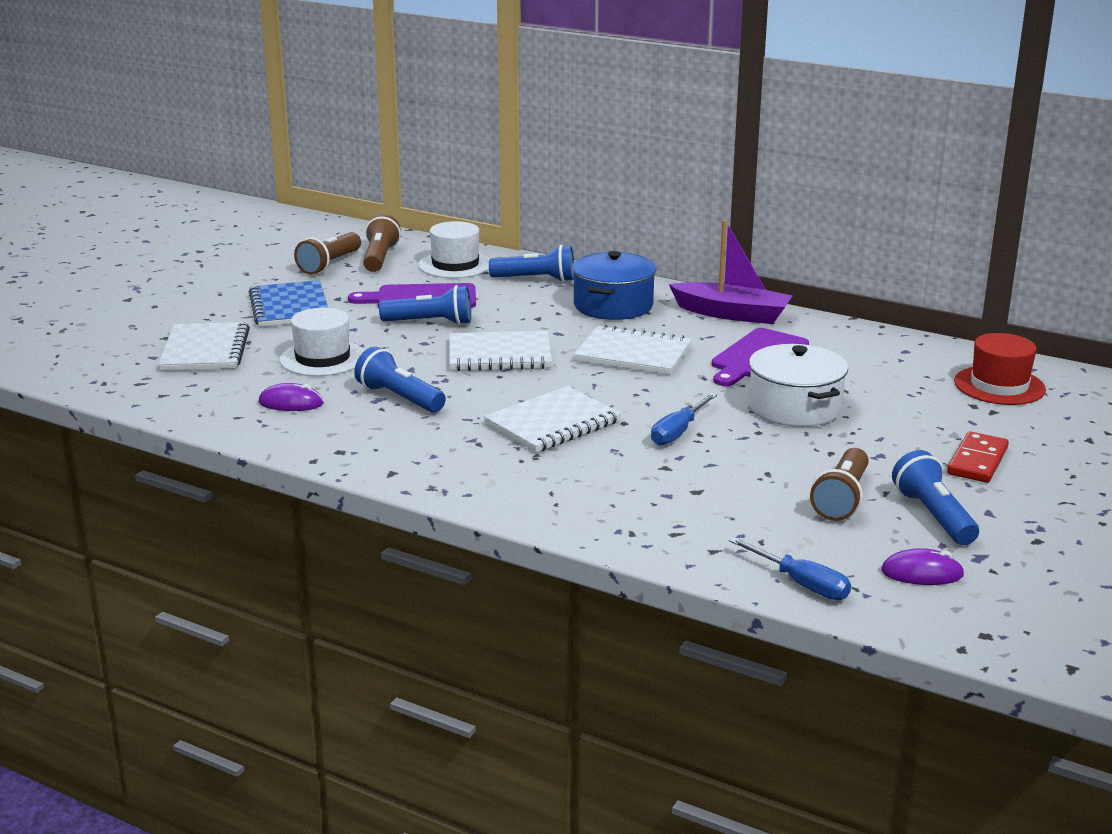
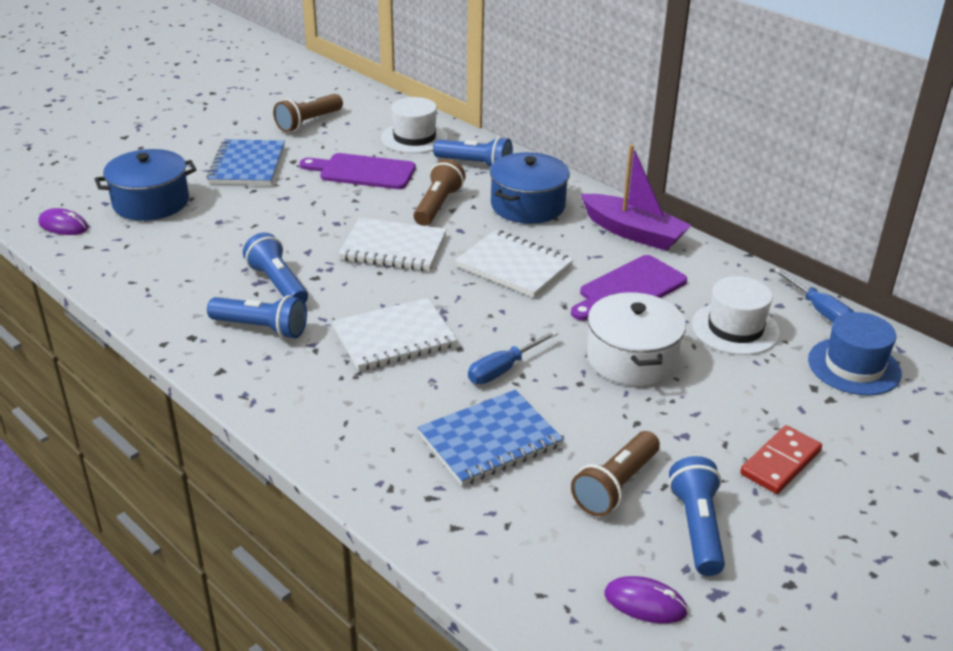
camera: 15 degrees right, 10 degrees up
white notebook [158,322,250,371] -> blue pot [95,149,196,221]
purple mouse [259,383,324,411] -> purple mouse moved to [39,208,88,235]
white hat [280,308,364,376] -> white hat moved to [692,276,780,355]
brown flashlight [363,214,401,272] -> brown flashlight moved to [414,159,465,226]
blue flashlight [379,285,471,325] -> blue flashlight moved to [207,295,307,339]
blue screwdriver [729,537,851,600] -> blue screwdriver moved to [773,268,854,322]
red hat [954,333,1046,405] -> blue hat [808,312,902,396]
none -> blue notebook [418,390,563,486]

